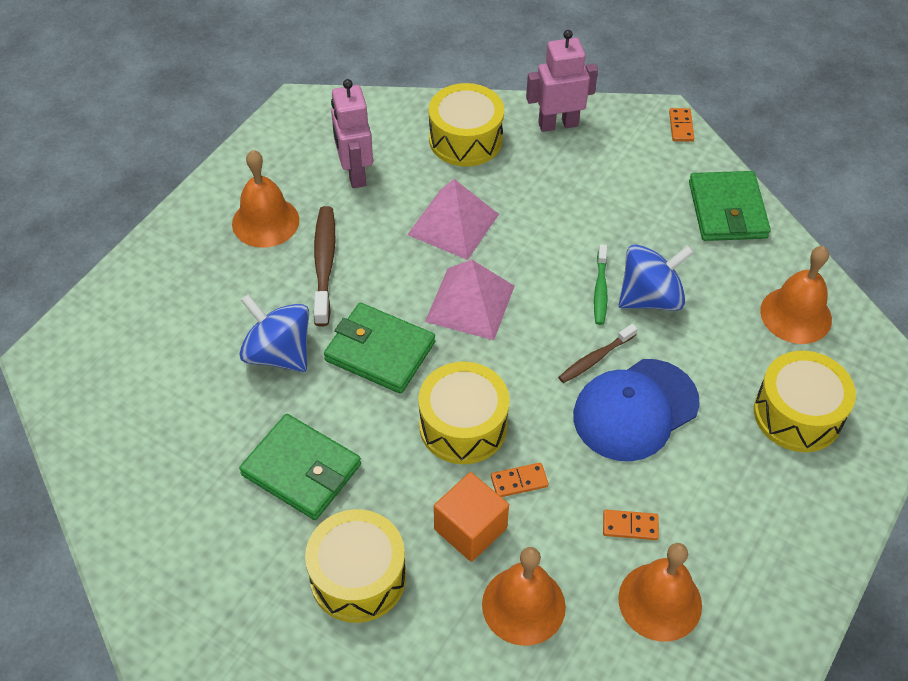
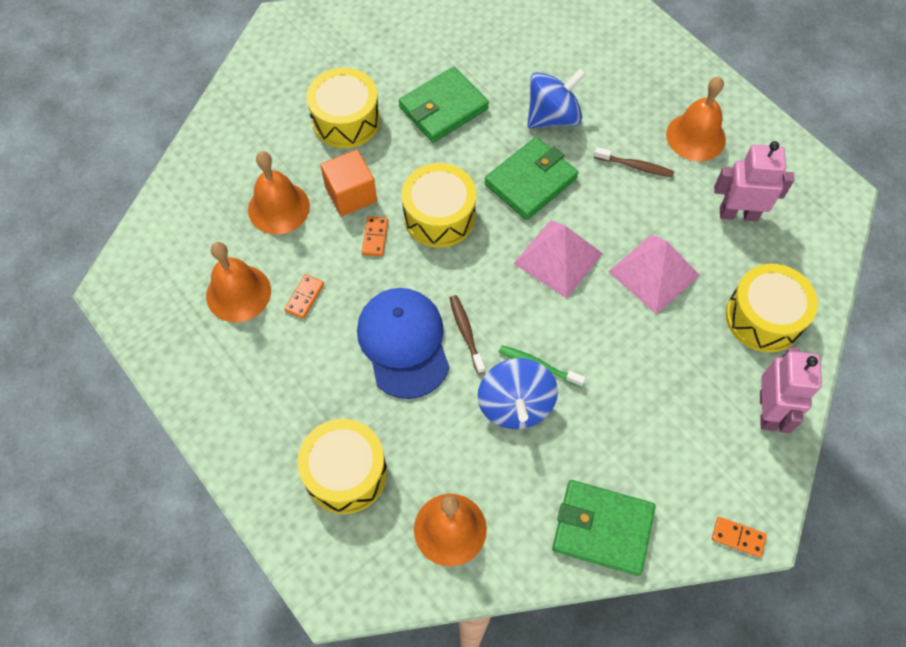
camera: 110 degrees right, 10 degrees up
brown toothbrush [313,206,335,327] -> brown toothbrush [594,147,674,178], size x0.62

